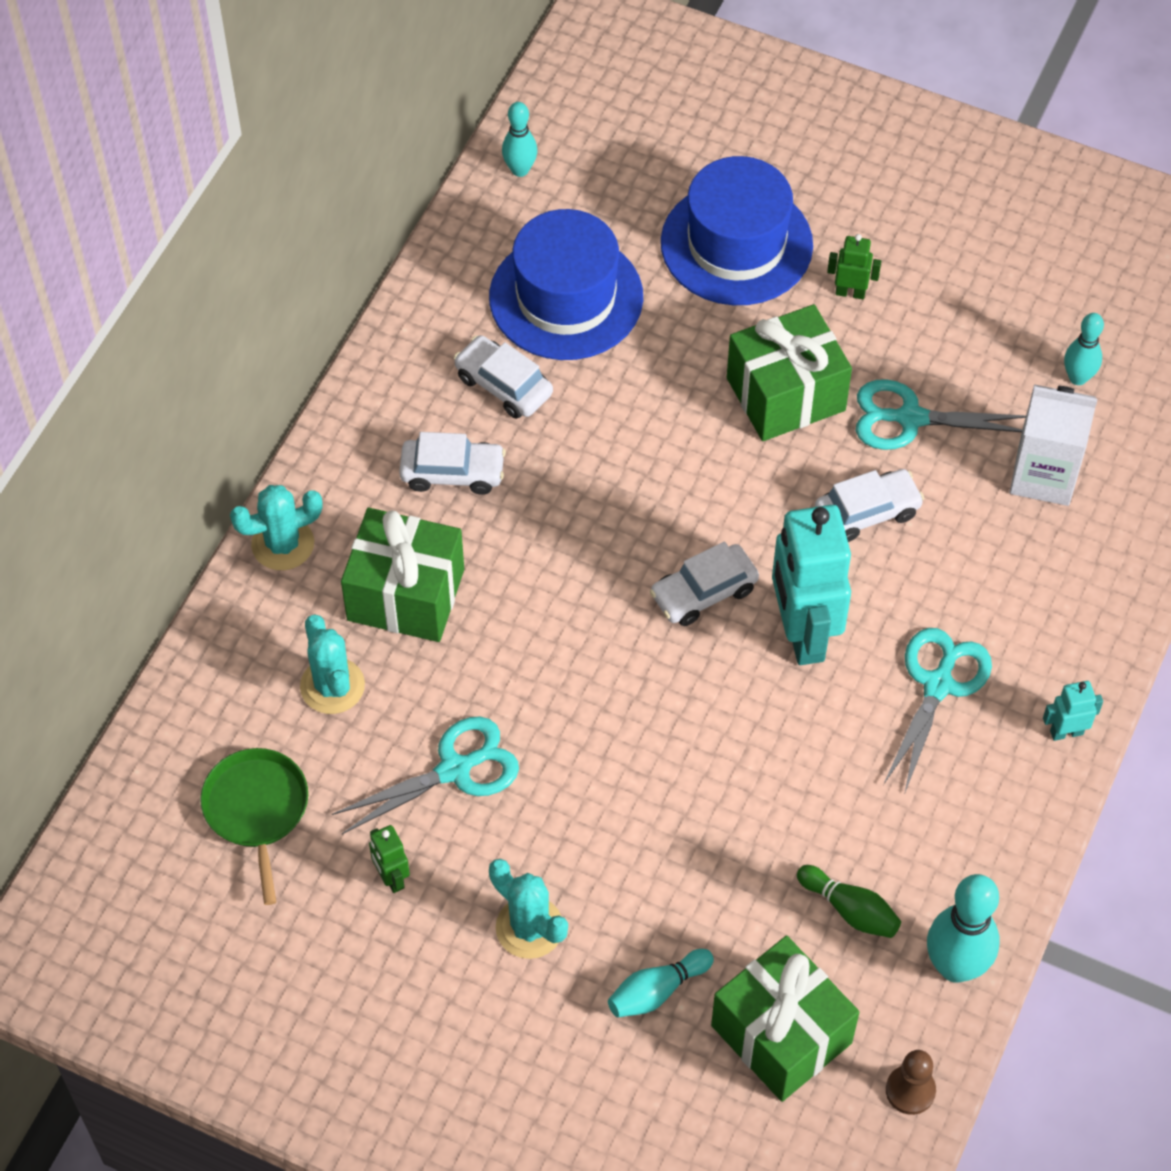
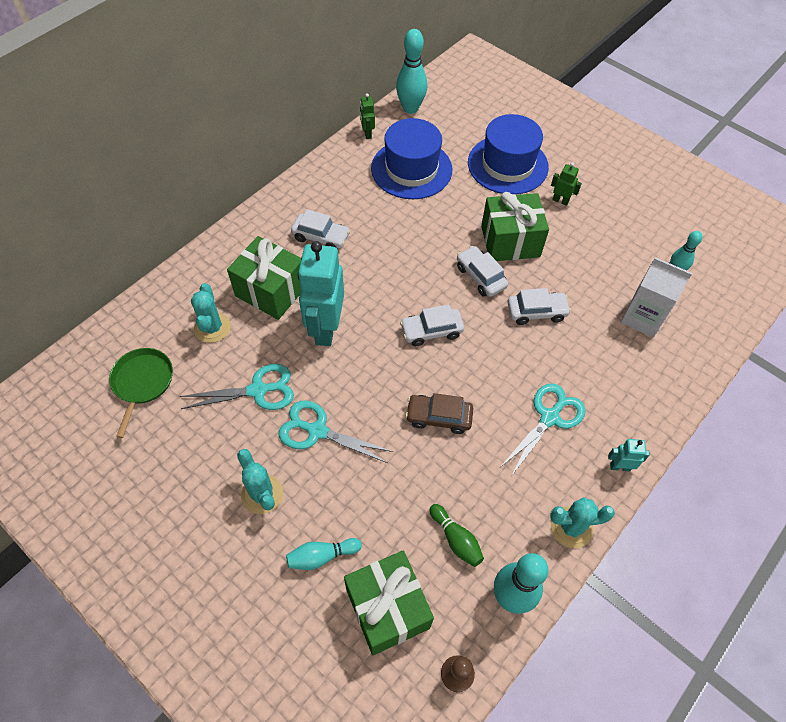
camera: 15 degrees right, 0 degrees up
turquoise cactus [230,485,323,570] -> turquoise cactus moved to [550,497,615,548]
green robot [369,825,410,893] -> green robot moved to [360,93,375,139]
white car [454,335,553,419] -> white car moved to [457,246,508,297]
turquoise bowling pin [502,102,537,177] -> turquoise bowling pin [396,29,427,114], size x1.69
turquoise robot [772,505,851,665] -> turquoise robot moved to [298,241,344,346]
turquoise scissors [855,379,1026,450] -> turquoise scissors moved to [279,401,393,463]
none -> brown car [405,393,473,434]

